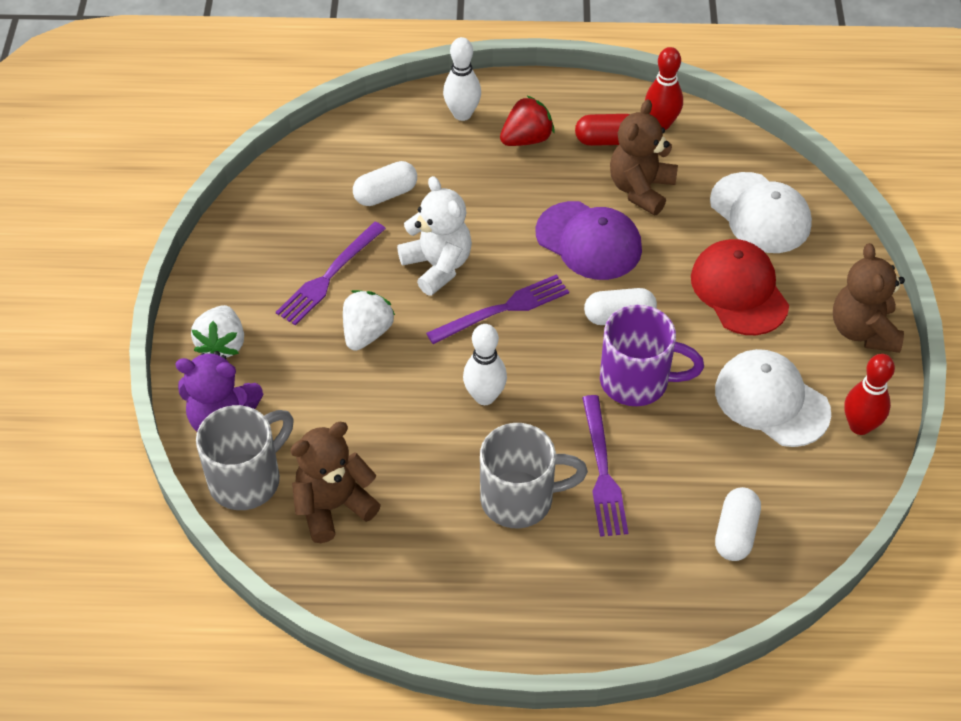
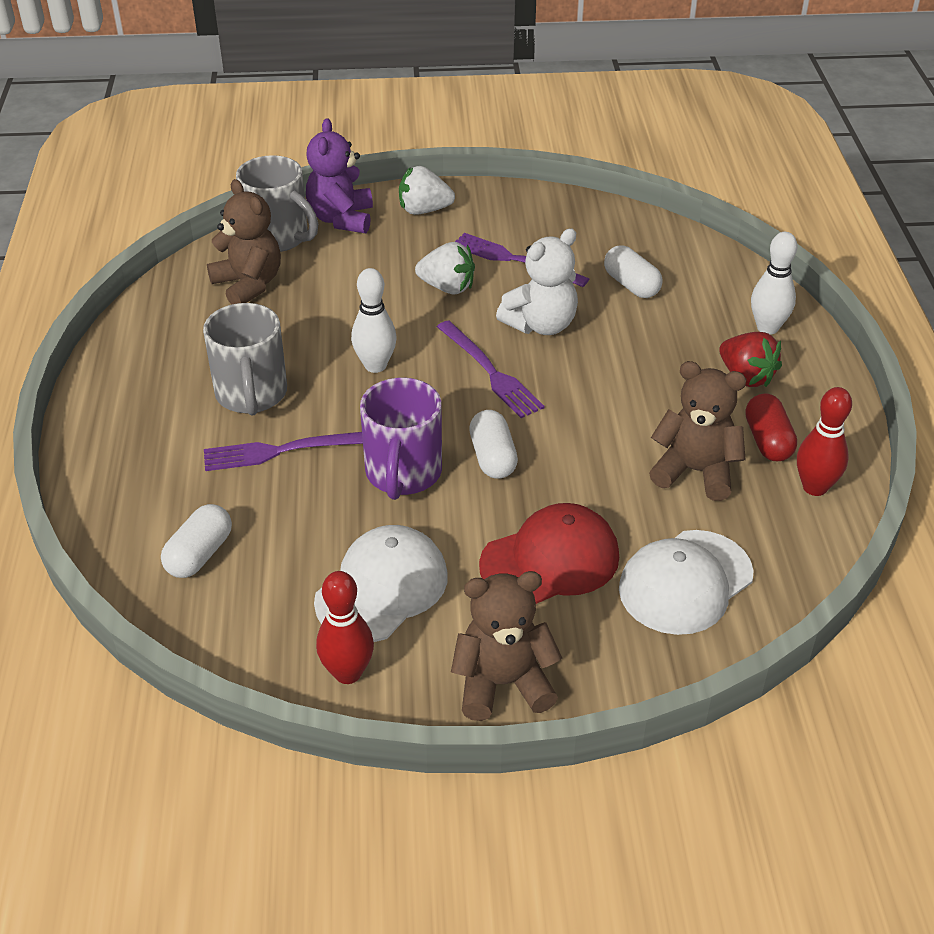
camera: 85 degrees right, 10 degrees down
purple cap [535,201,642,280] -> none
white capsule [715,487,761,561] -> white capsule turned 75 degrees counterclockwise [161,504,232,578]

